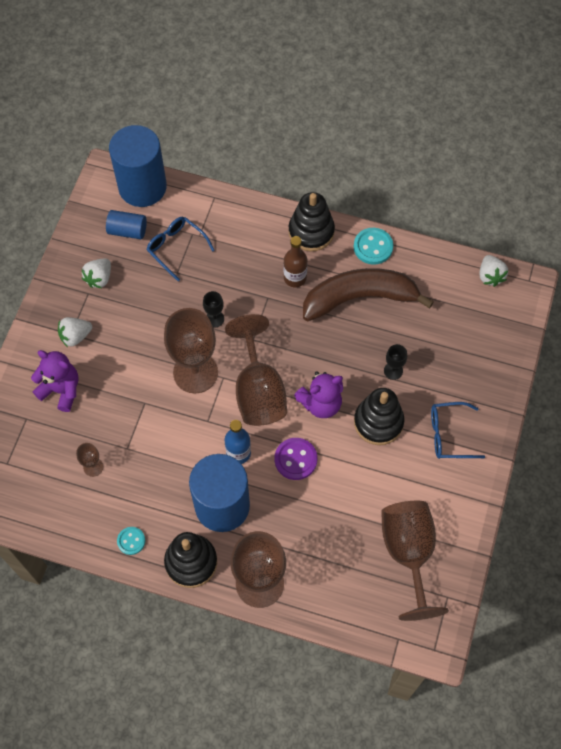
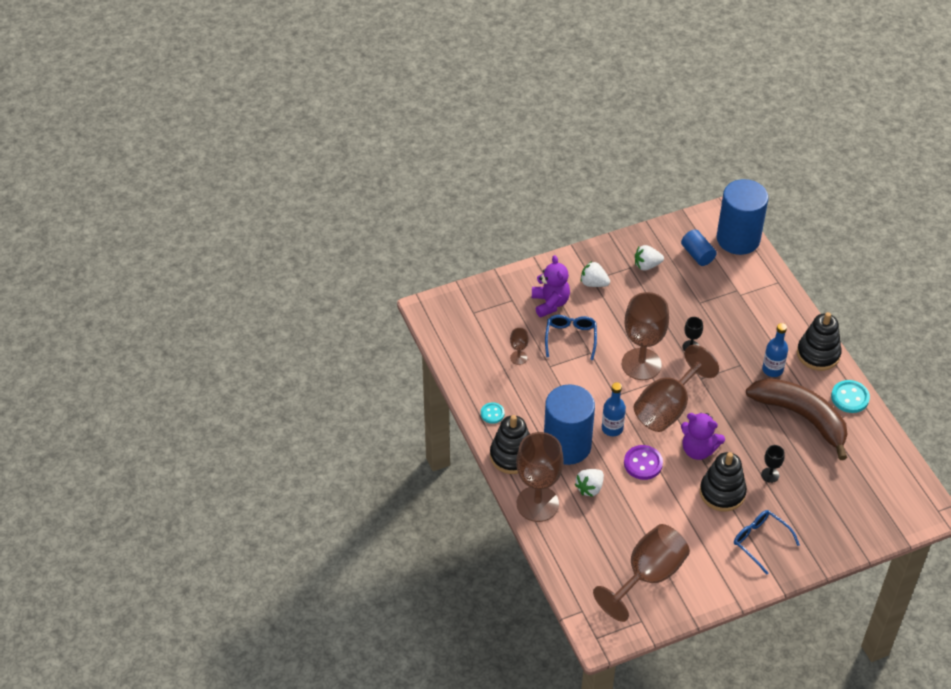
camera: 50 degrees right, 15 degrees down
blue glasses [147,217,215,281] -> blue glasses moved to [545,315,597,360]
brown bottle [284,236,307,287] -> blue bottle [762,323,788,377]
white strawberry [479,255,508,287] -> white strawberry moved to [574,469,604,497]

